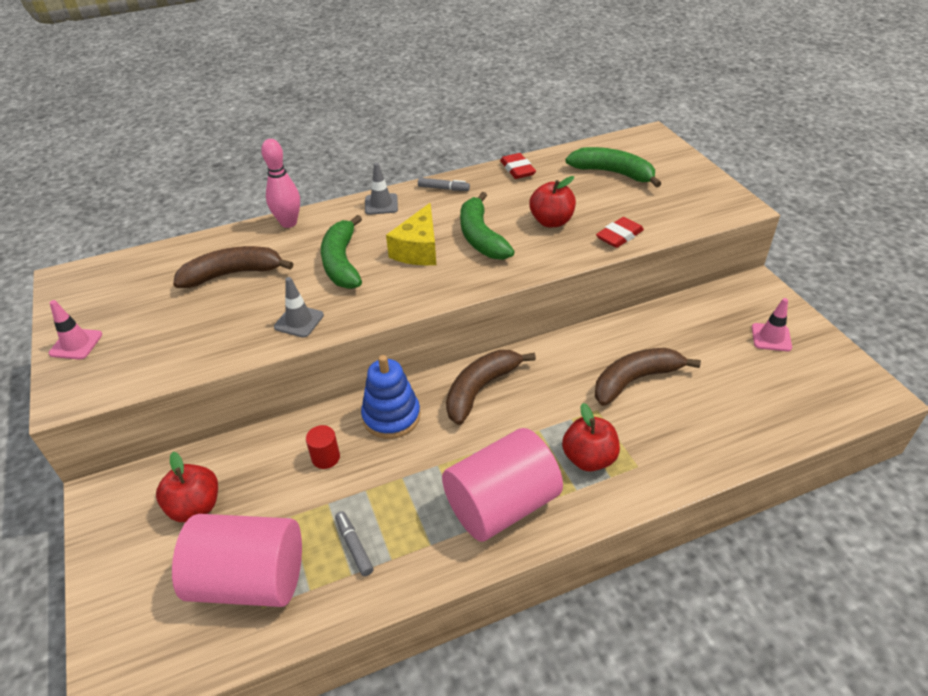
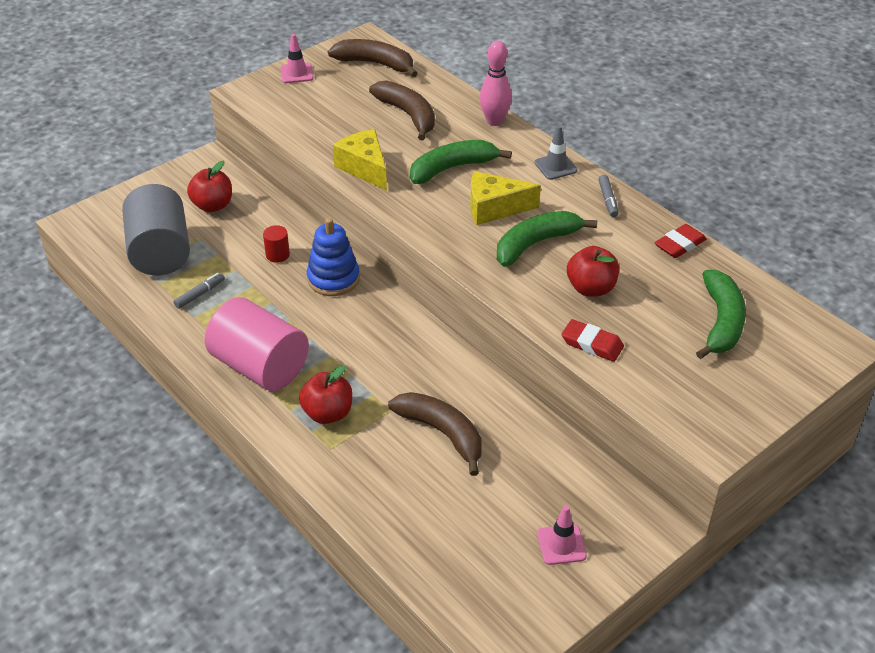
camera: 70 degrees right, 0 degrees up
pink cylinder [172,514,302,607] -> grey cylinder [122,184,190,275]
grey traffic cone [274,277,324,338] -> yellow cheese [333,129,387,191]
brown banana [446,350,536,425] -> brown banana moved to [328,39,418,77]

